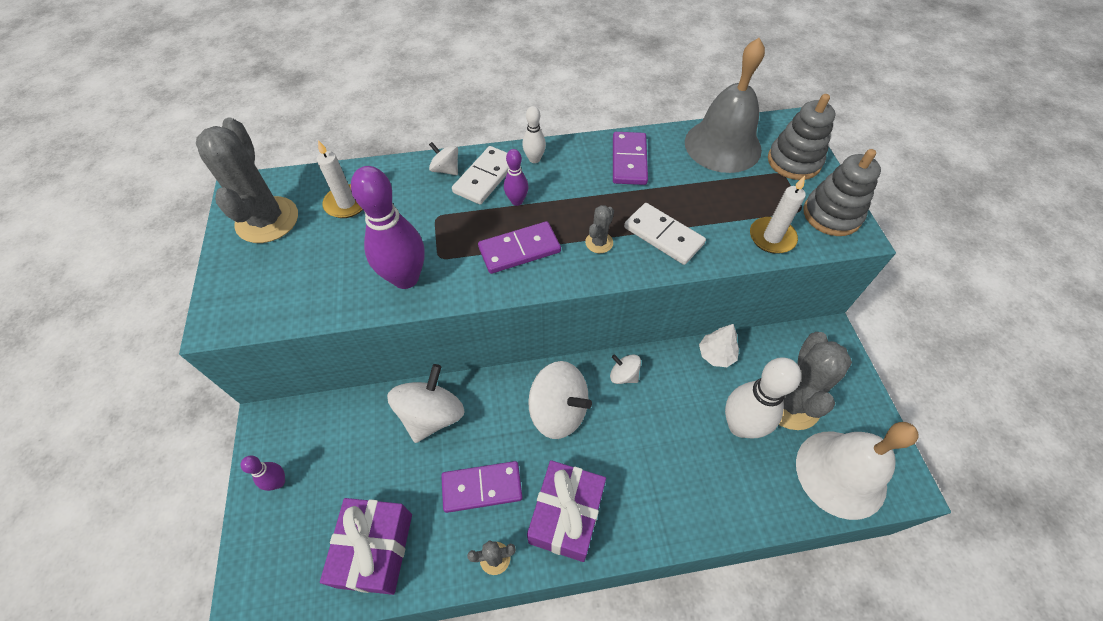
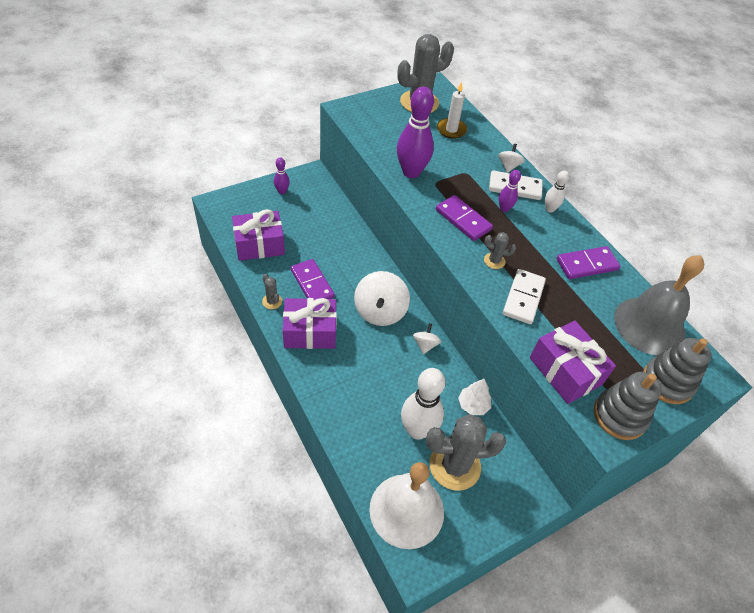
camera: 65 degrees right, 5 degrees down
white spinning top [387,364,465,443] -> none
white candle [750,176,806,254] -> purple gift [530,321,616,404]

